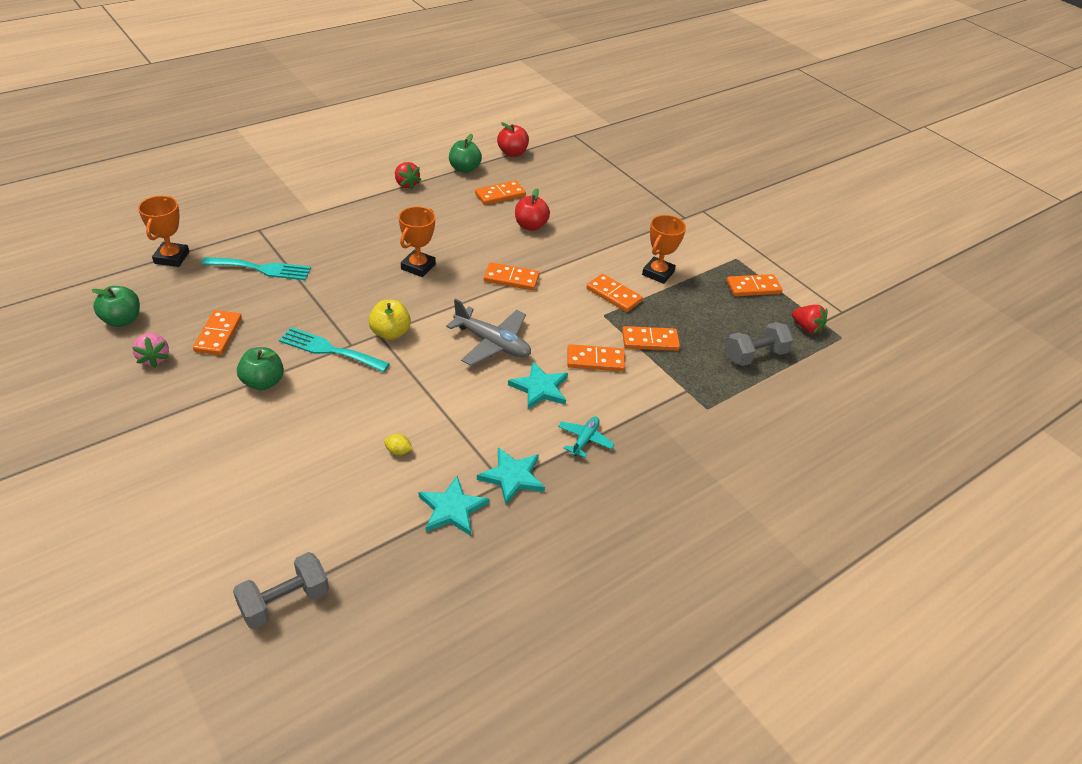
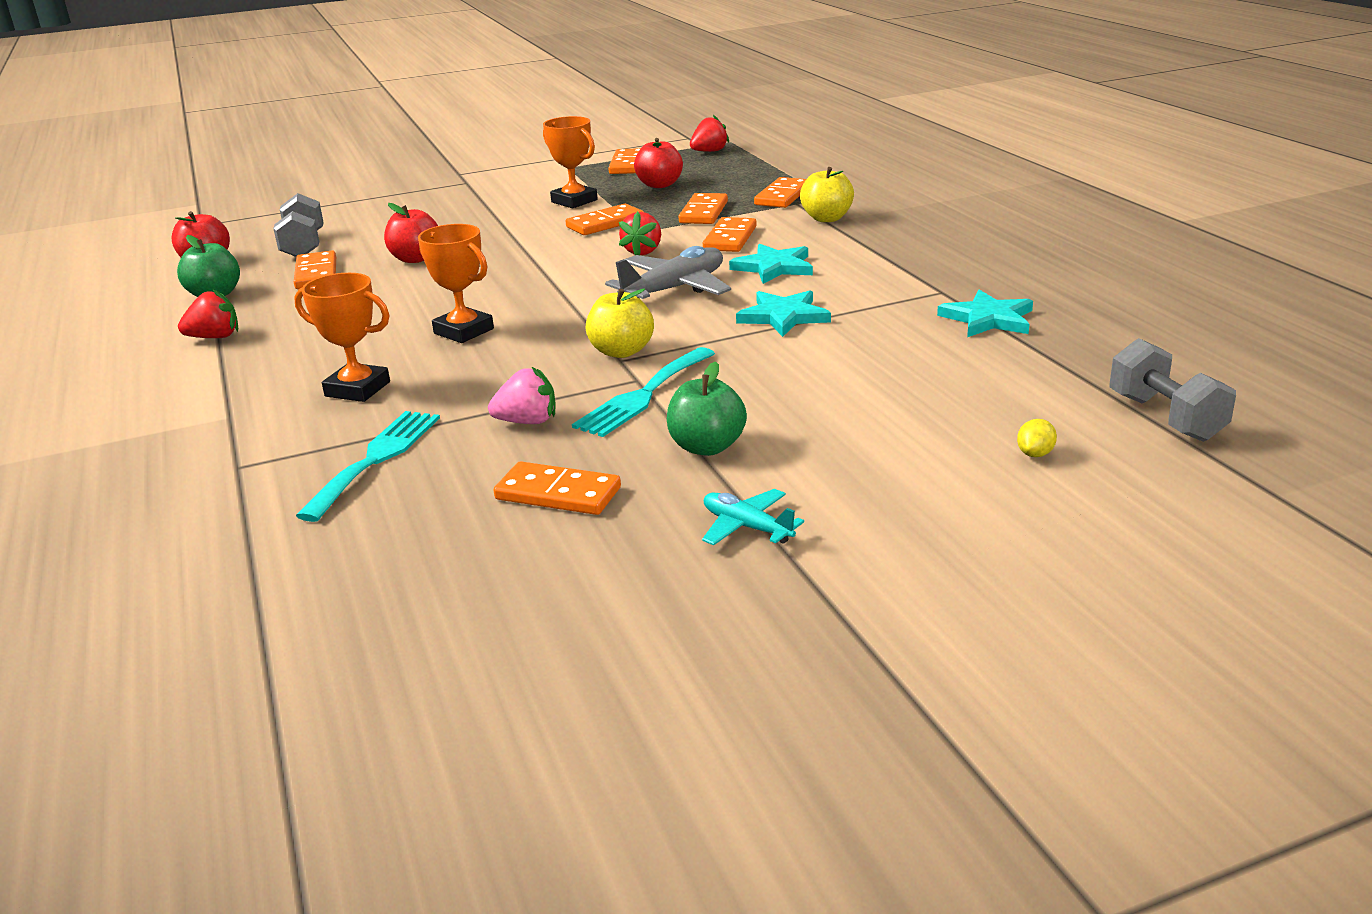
camera: 70 degrees left, 15 degrees down
green apple [92,286,140,327] -> none
pink strawberry [132,333,169,368] -> pink strawberry moved to [488,366,555,424]
orange trophy [138,196,189,267] -> orange trophy moved to [294,273,390,402]
yellow lemon [384,434,413,455] -> yellow lemon moved to [1017,419,1057,457]
turquoise star [477,448,545,505] -> turquoise star moved to [736,290,831,337]
orange domino [484,262,539,290] -> orange domino moved to [754,177,806,208]
turquoise plane [558,416,615,458] -> turquoise plane moved to [702,489,804,545]
grey dumbbell [726,322,794,366] -> grey dumbbell moved to [273,193,324,257]
none -> red strawberry [619,211,661,255]
none -> red apple [634,138,683,188]
none -> yellow apple [800,167,854,222]

